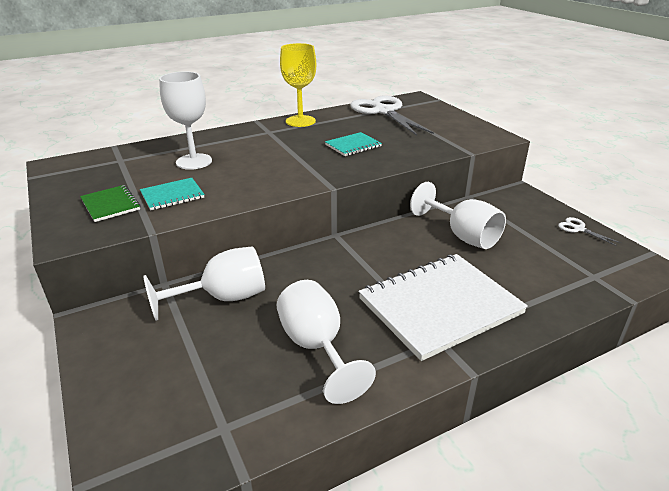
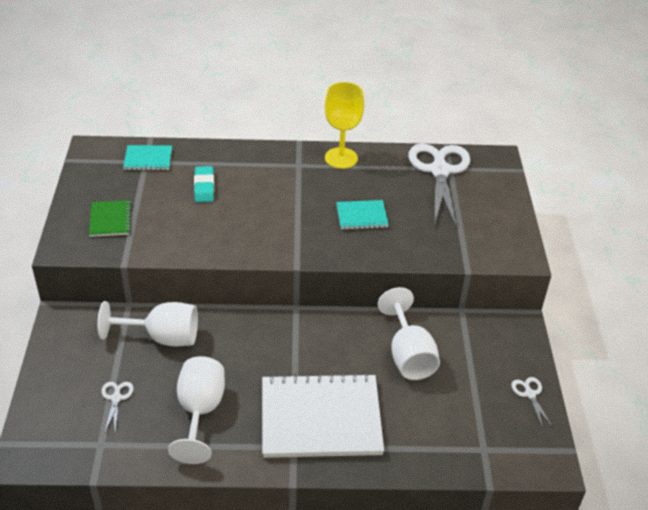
camera: 25 degrees right, 10 degrees up
turquoise notebook [140,178,205,210] -> turquoise notebook moved to [123,145,172,170]
white goblet [159,72,212,170] -> turquoise eraser [194,166,214,202]
none -> white scissors [101,382,134,434]

